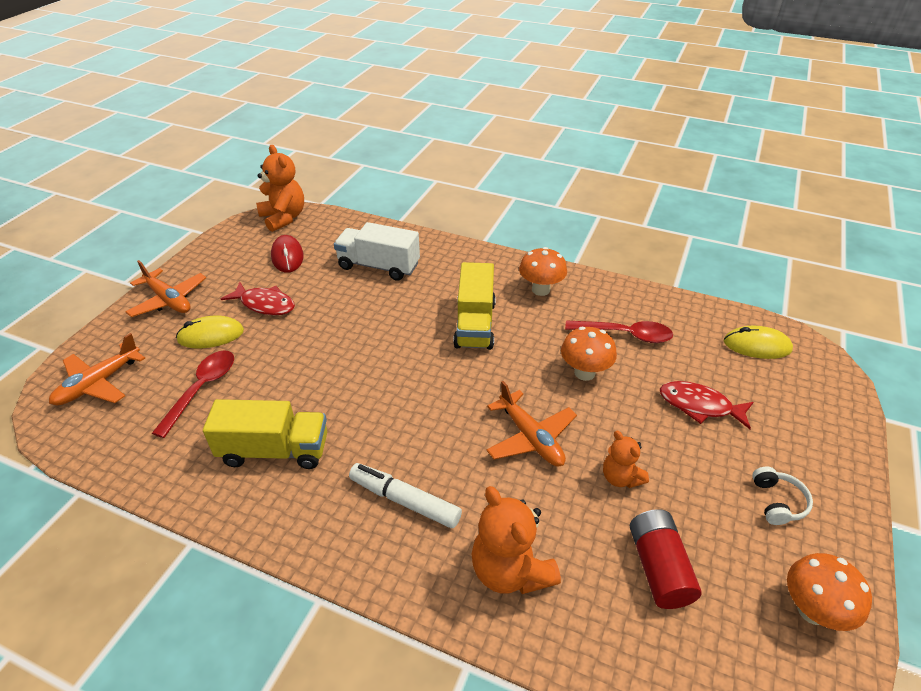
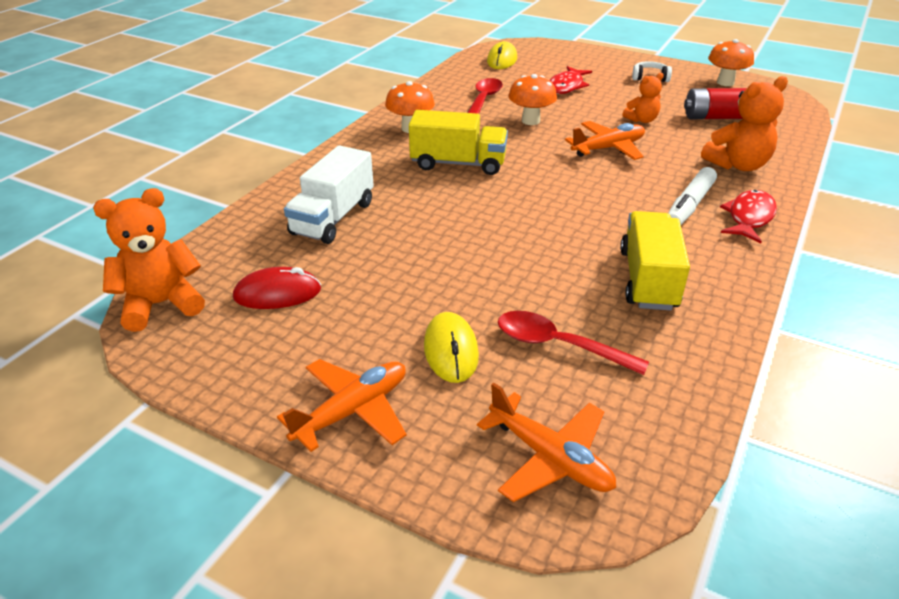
camera: 85 degrees left, 5 degrees down
red fish [221,282,295,315] -> red fish moved to [720,190,777,243]

